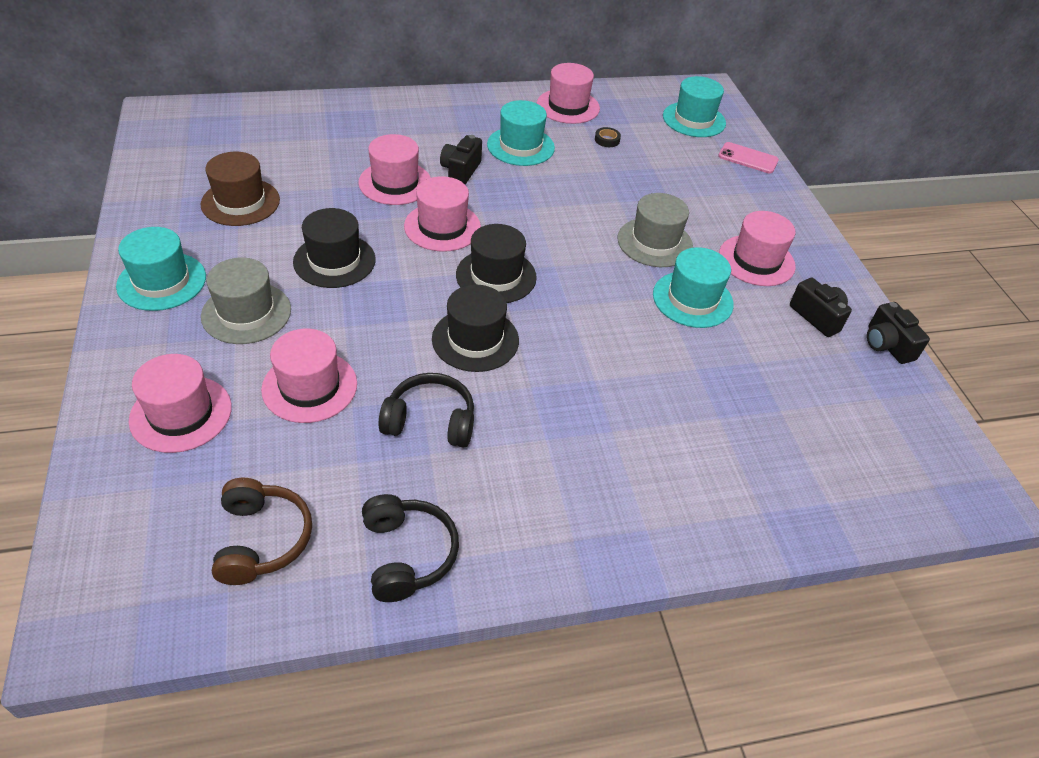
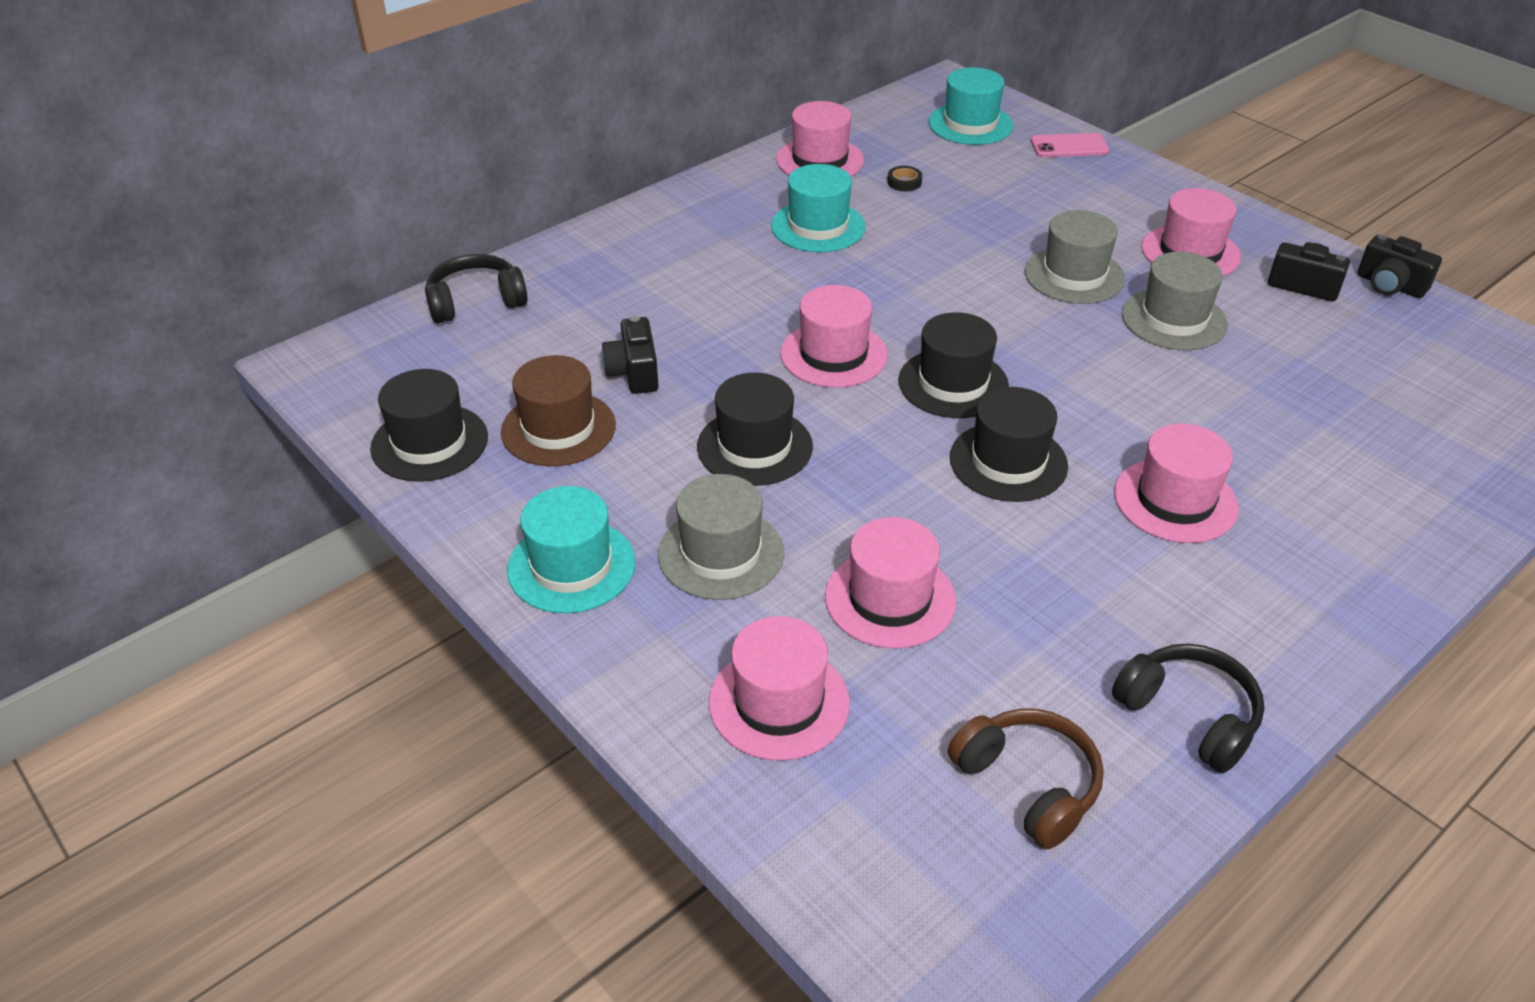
camera: 25 degrees left, 5 degrees down
pink hat [358,134,431,205] -> pink hat moved to [1114,424,1239,543]
black headphones [379,373,474,448] -> black headphones moved to [425,254,528,323]
black camera [440,135,482,184] -> black camera moved to [602,316,659,394]
turquoise hat [653,247,734,328] -> grey hat [1122,252,1228,350]
none -> black hat [370,369,488,482]

